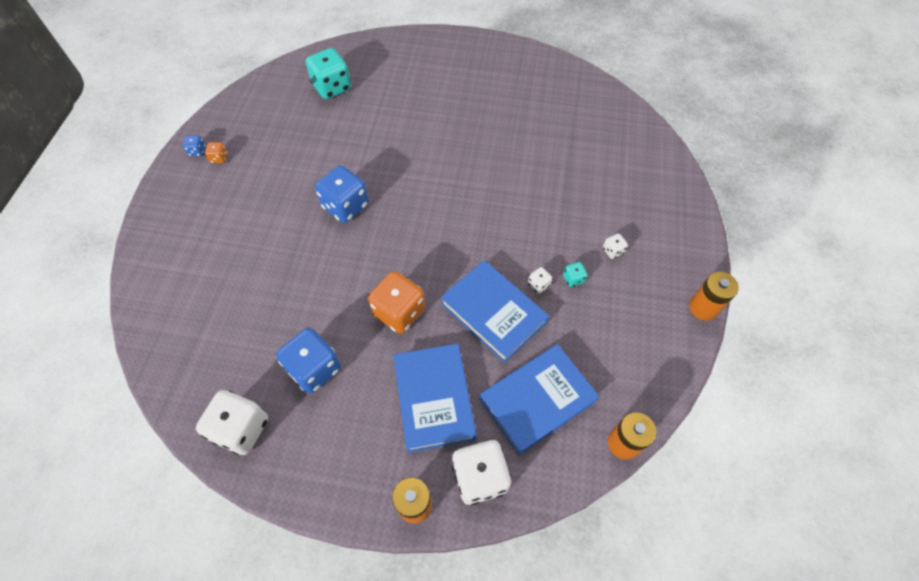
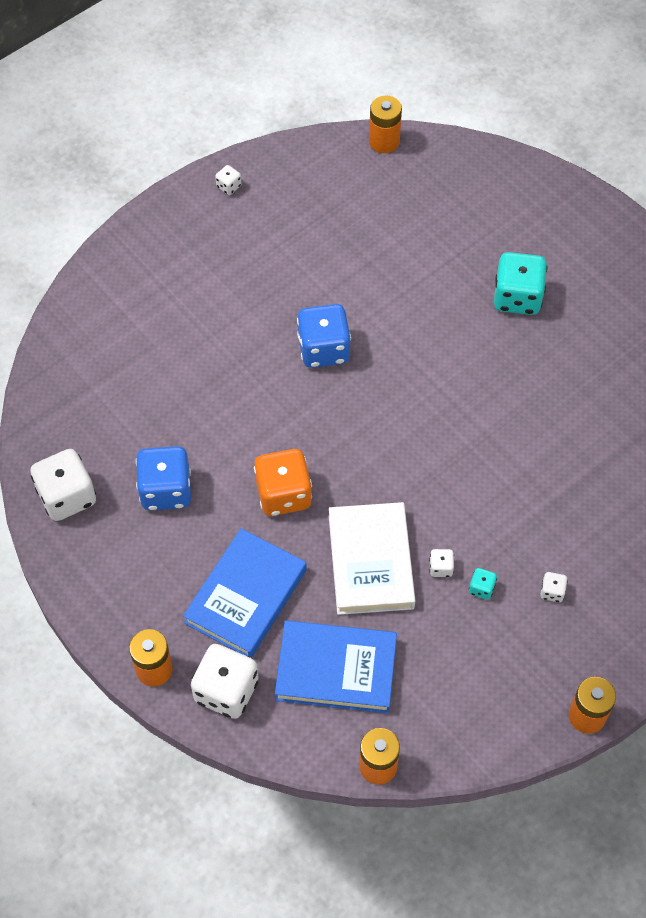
camera: 40 degrees right, 0 degrees up
blue dice [183,135,206,156] -> white dice [215,165,241,195]
orange dice [205,142,228,163] -> none
turquoise dice [306,48,351,99] -> turquoise dice moved to [494,252,547,315]
blue book [440,260,549,363] -> white book [329,502,415,615]
none -> orange battery [369,95,402,153]

